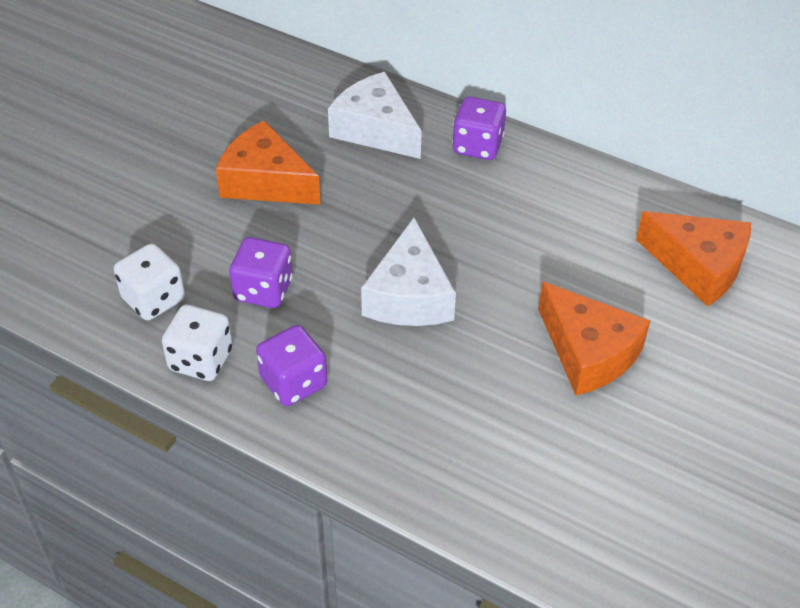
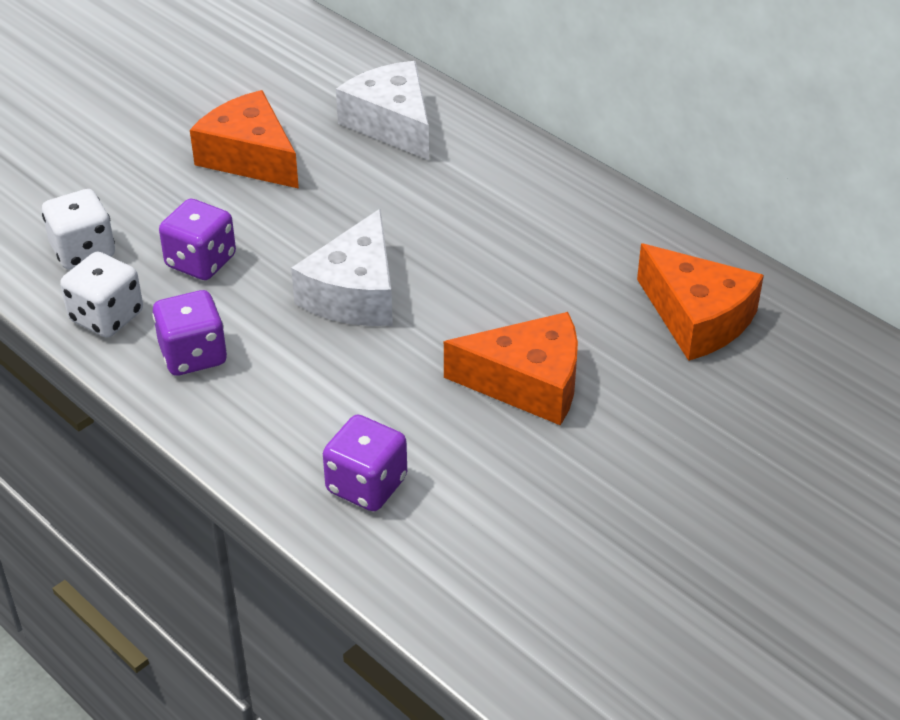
camera: 15 degrees right, 5 degrees down
purple dice [452,96,506,160] -> purple dice moved to [323,415,407,511]
orange cheese [538,281,650,396] -> orange cheese turned 60 degrees counterclockwise [444,312,578,425]

